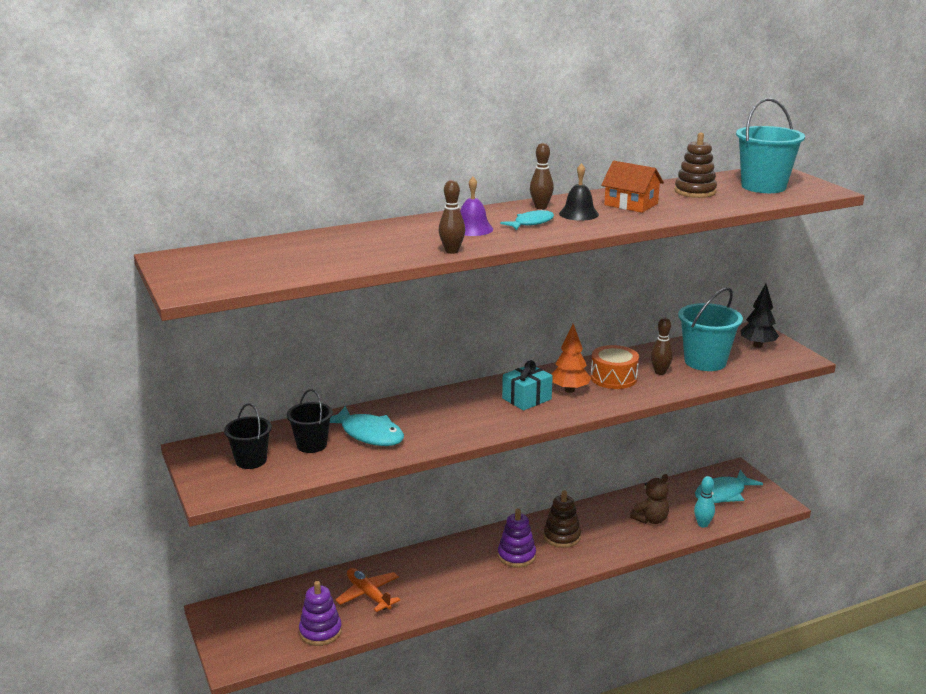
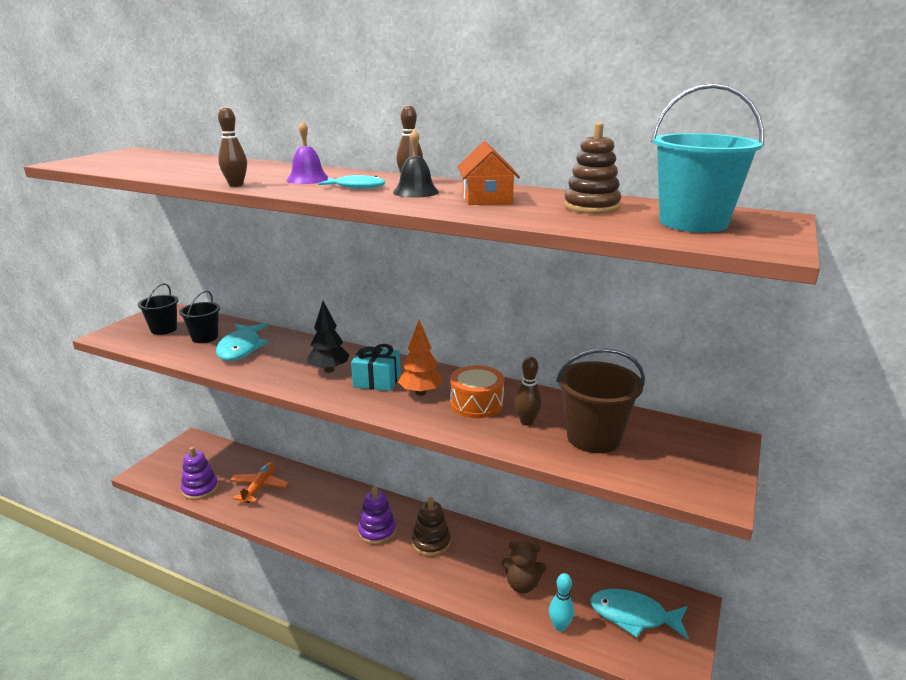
camera: 50 degrees right, 0 degrees up
turquoise bucket [678,287,743,371] -> brown bucket [556,348,645,453]
black tree [741,284,779,348] -> black tree moved to [307,301,349,373]

